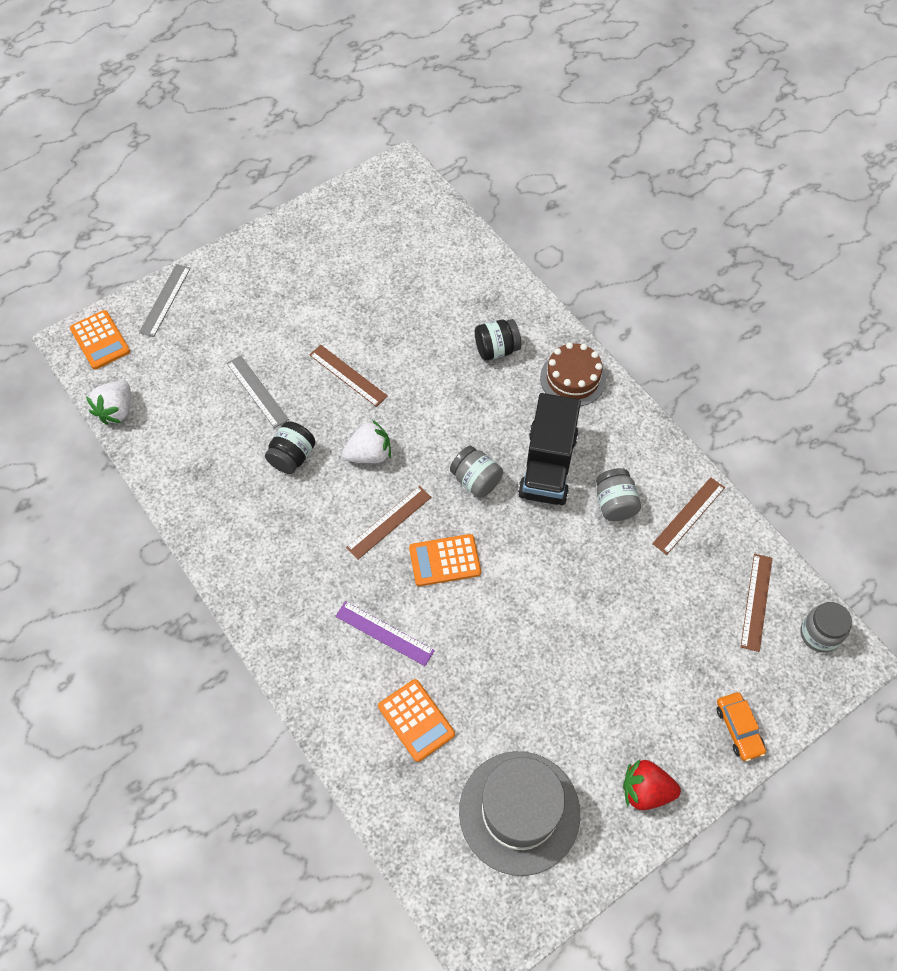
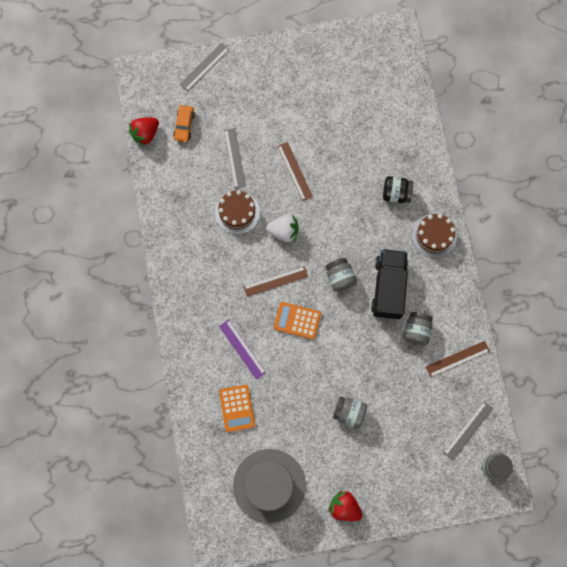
camera: 25 degrees right, 15 degrees up
orange calculator [70,310,130,370] -> none
white strawberry [86,381,131,425] -> red strawberry [129,117,159,146]
black jar [265,421,315,474] -> brown cake [215,190,260,234]
black truck [518,393,581,505] -> black truck turned 150 degrees clockwise [371,249,408,319]
orange car [717,692,766,761] -> orange car moved to [173,105,195,142]
brown ruler [741,554,772,652] -> grey ruler [444,401,493,461]
none -> grey jar [333,396,367,428]

